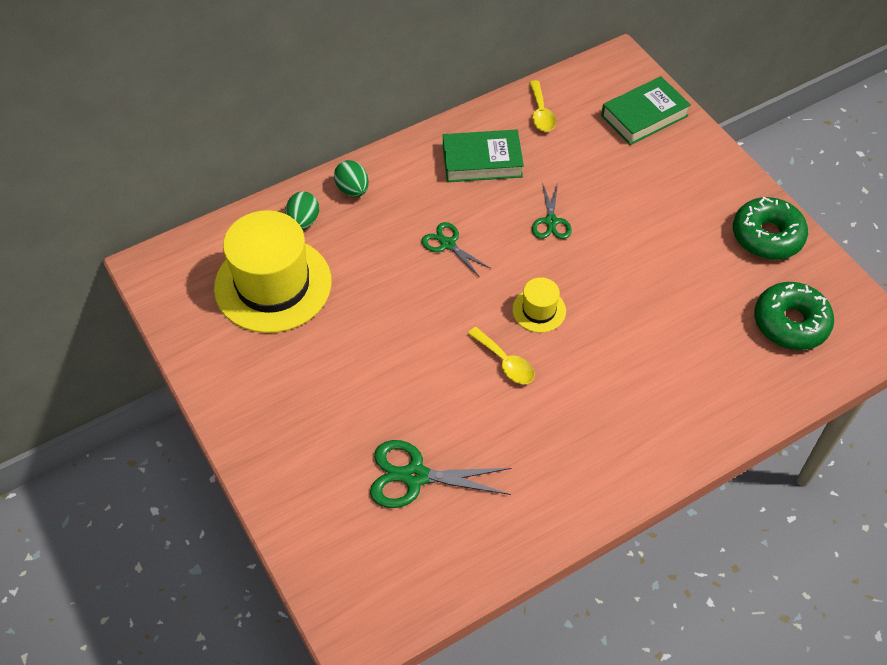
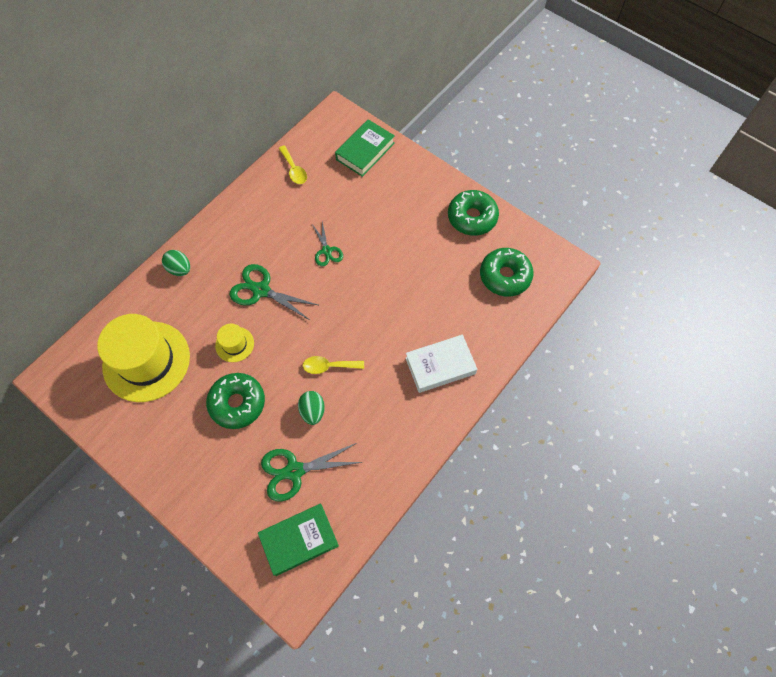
camera: 20 degrees left, 10 degrees up
green egg [285,191,319,230] -> green egg moved to [298,391,325,425]
green scissors [421,222,491,276] -> green scissors [230,264,318,320], size x1.62
green book [443,130,524,182] -> green book moved to [258,504,339,576]
yellow spoon [468,327,535,384] -> yellow spoon turned 150 degrees clockwise [303,356,364,374]
yellow hat [512,277,566,333] -> yellow hat moved to [215,324,254,362]
none -> green donut [206,373,265,429]
none -> white book [406,335,477,393]

